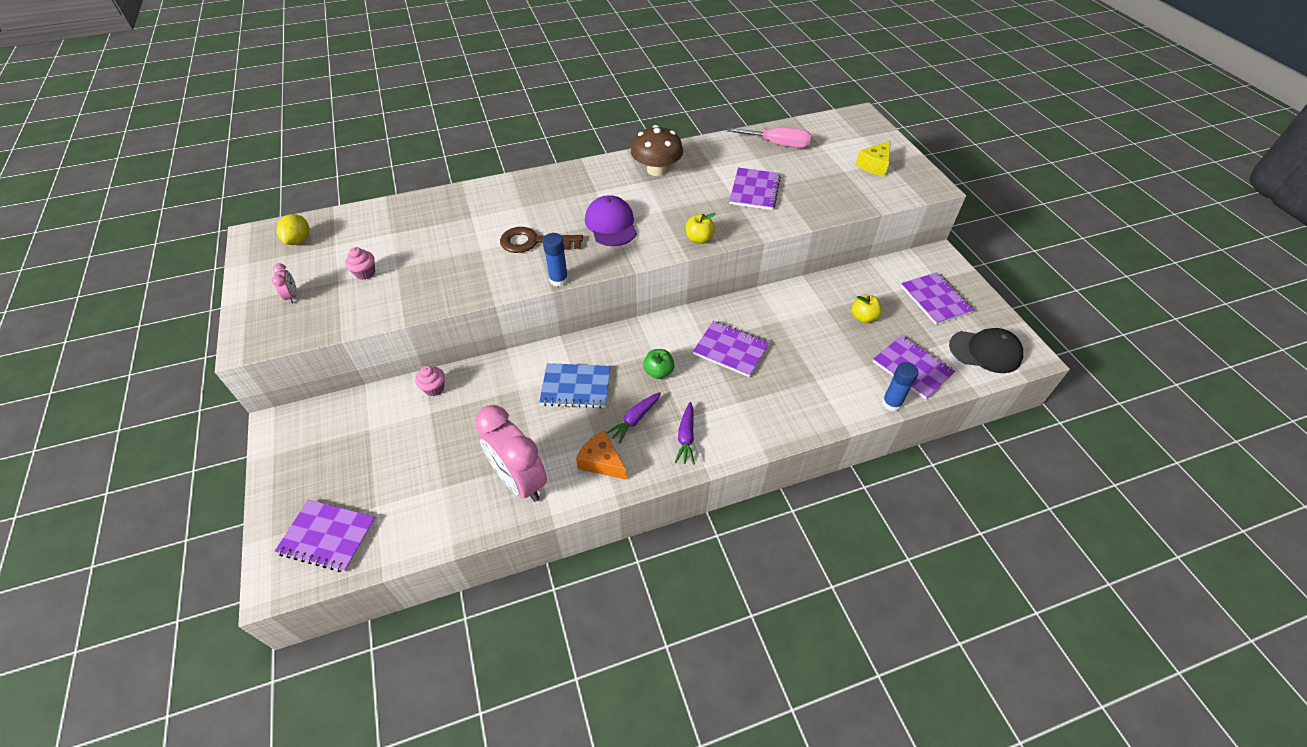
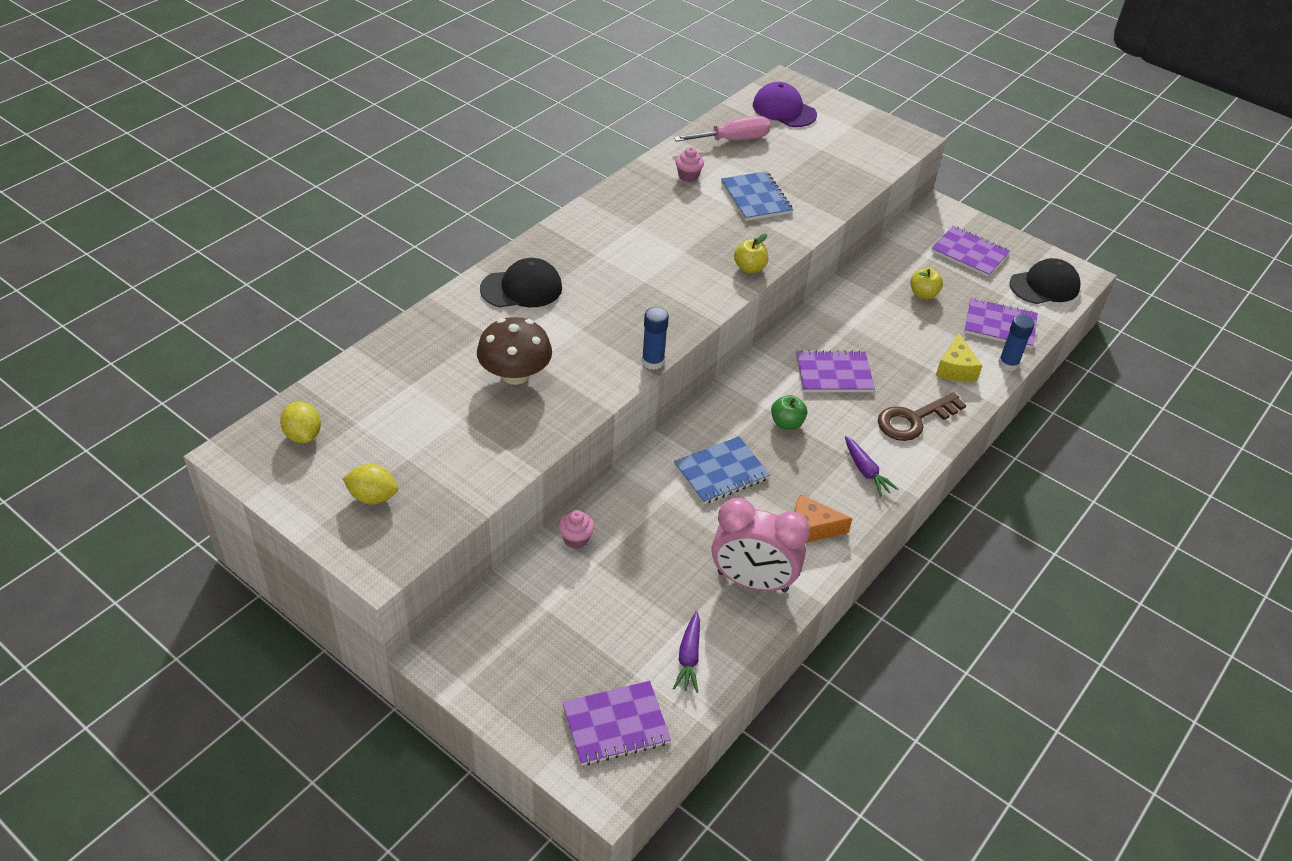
camera: 35 degrees left, 5 degrees down
pink clock [272,263,297,304] -> yellow lemon [342,464,398,504]
pink cupcake [345,247,375,280] -> pink cupcake moved to [675,147,704,182]
brown key [500,227,583,253] -> brown key moved to [878,392,966,441]
purple cap [585,195,637,246] -> purple cap moved to [753,82,817,127]
purple carrot [606,392,661,443] -> purple carrot moved to [673,611,700,693]
brown mushroom [631,125,683,176] -> brown mushroom moved to [477,317,552,385]
purple notebook [729,168,781,210] -> blue notebook [721,171,793,221]
yellow cheese [856,141,891,177] -> yellow cheese moved to [936,333,982,382]
none -> black cap [480,258,562,308]

